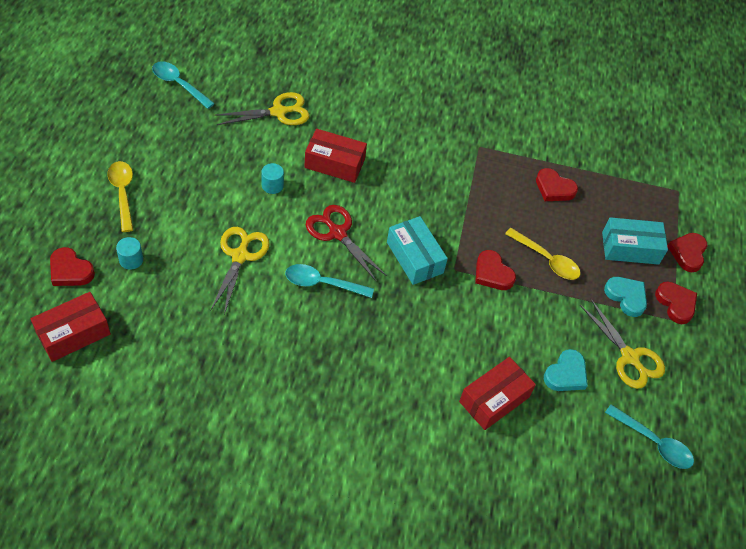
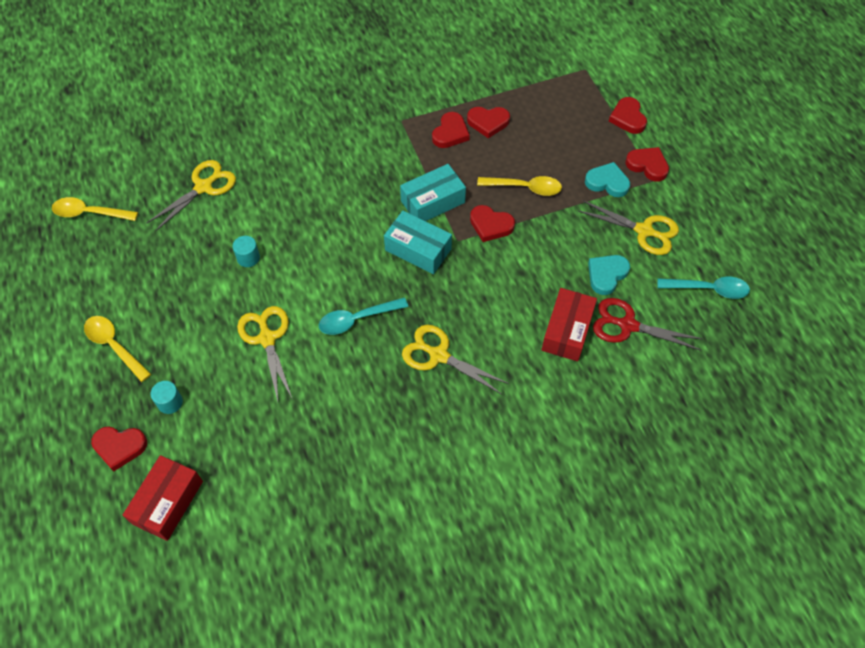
camera: 25 degrees left, 5 degrees up
turquoise spoon [152,61,215,109] -> yellow spoon [52,197,138,221]
red box [304,129,367,183] -> none
red scissors [306,205,387,282] -> red scissors moved to [593,298,702,350]
turquoise heart [544,349,588,391] -> turquoise heart turned 150 degrees counterclockwise [588,255,630,295]
turquoise box [602,217,668,265] -> turquoise box moved to [400,164,466,221]
none -> yellow scissors [402,325,509,394]
none -> red heart [432,112,470,148]

